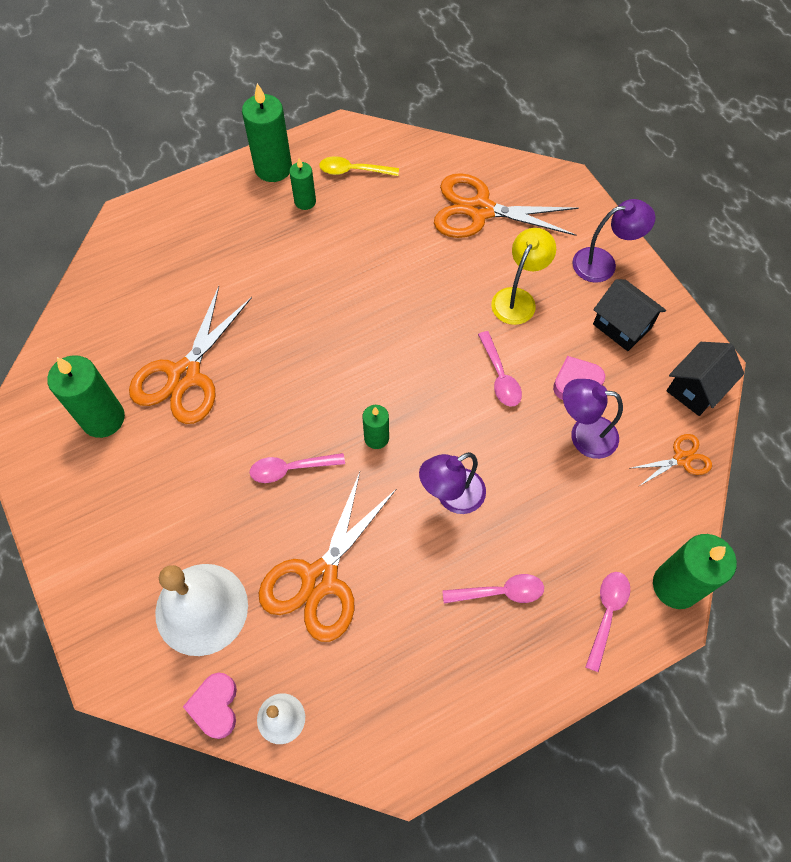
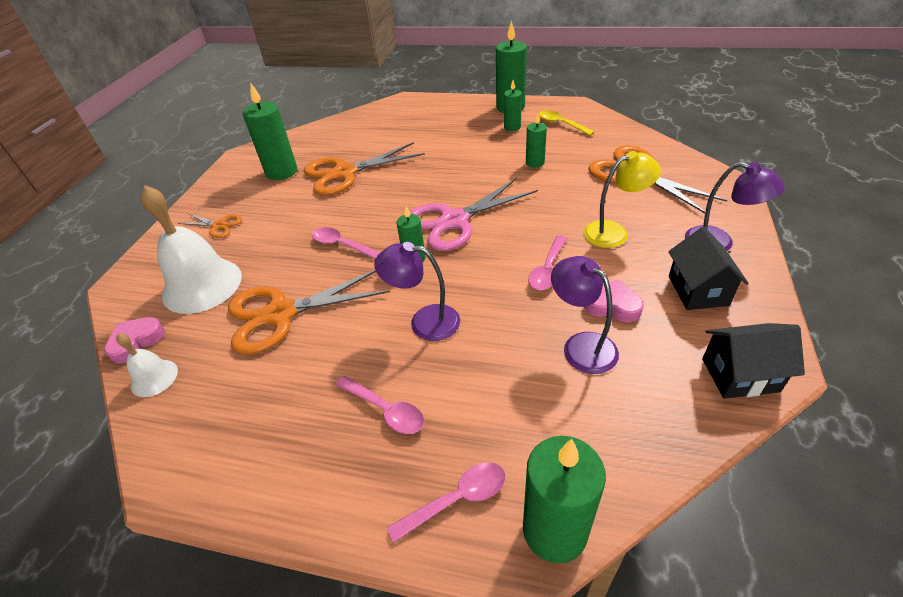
camera: 45 degrees right, 20 degrees down
orange scissors [632,434,712,485] -> orange scissors moved to [178,213,242,238]
none -> pink scissors [410,178,538,251]
none -> green candle [526,112,547,168]

